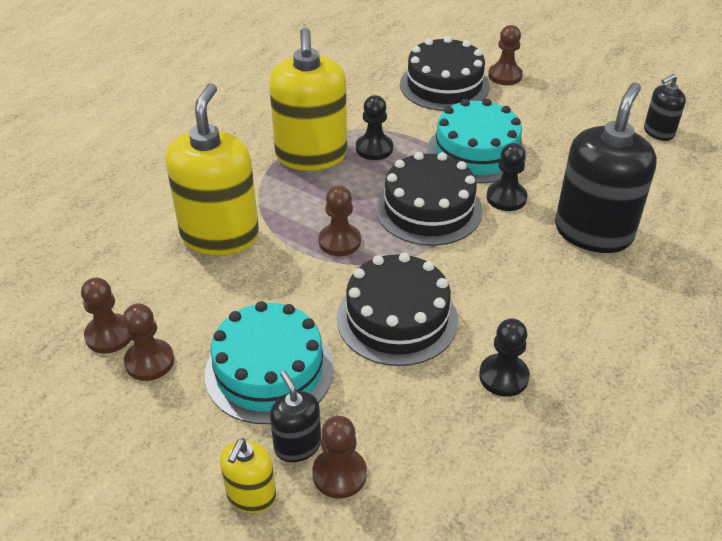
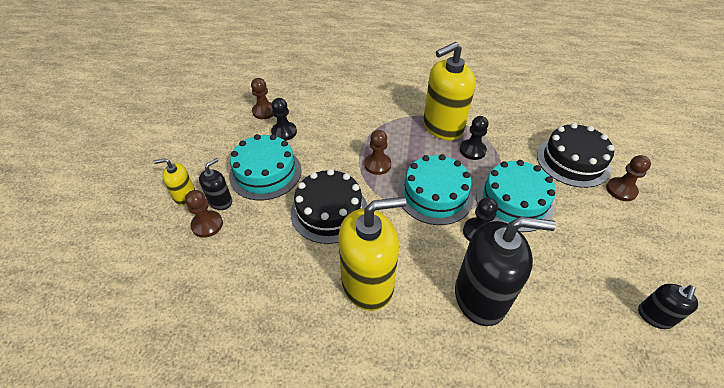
camera: 65 degrees right, 5 degrees up
brown pawn [123,304,174,381] -> none
yellow soap dispenser [165,83,259,255] -> yellow soap dispenser moved to [338,197,406,311]
black cake [376,152,483,246] -> turquoise cake [398,154,473,225]
black pawn [479,318,530,397] -> black pawn moved to [271,98,297,141]
black soap dispenser [644,74,686,141] -> black soap dispenser turned 90 degrees counterclockwise [638,284,698,329]

